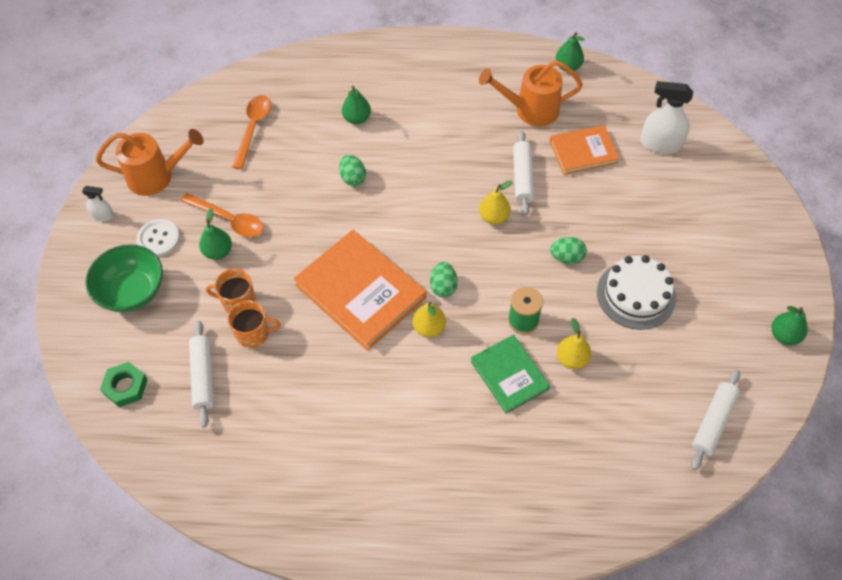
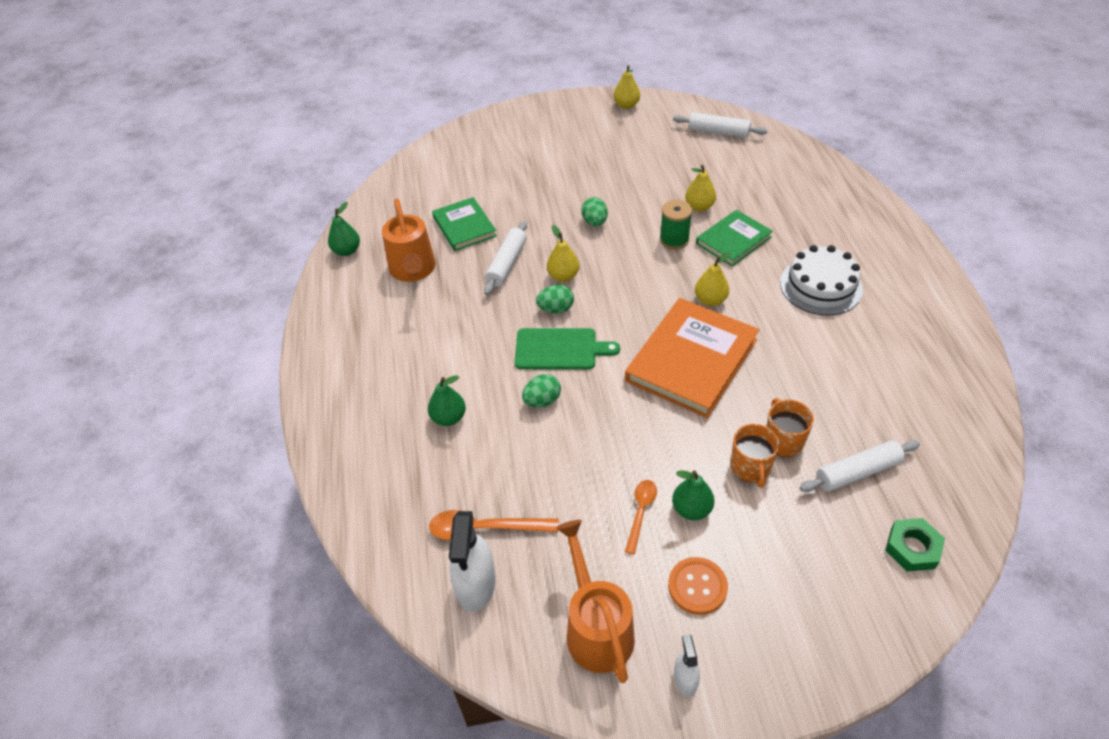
camera: 100 degrees left, 10 degrees down
green bowl [85,244,163,312] -> none
white button [137,219,180,257] -> orange button [668,557,728,615]
orange spoon [180,193,264,237] -> orange spoon [625,480,657,555], size x0.65
green egg [430,262,457,297] -> green egg moved to [536,285,574,313]
white rolling pin [513,131,534,216] -> white rolling pin turned 60 degrees counterclockwise [484,221,527,295]
orange book [550,125,620,175] -> green book [432,197,497,251]
white cake [597,255,676,330] -> white cake moved to [780,245,863,316]
white spray bottle [641,81,693,154] -> white spray bottle moved to [449,511,496,612]
green pear [772,306,808,345] -> yellow pear [614,65,640,109]
none -> green cutting board [515,328,620,370]

